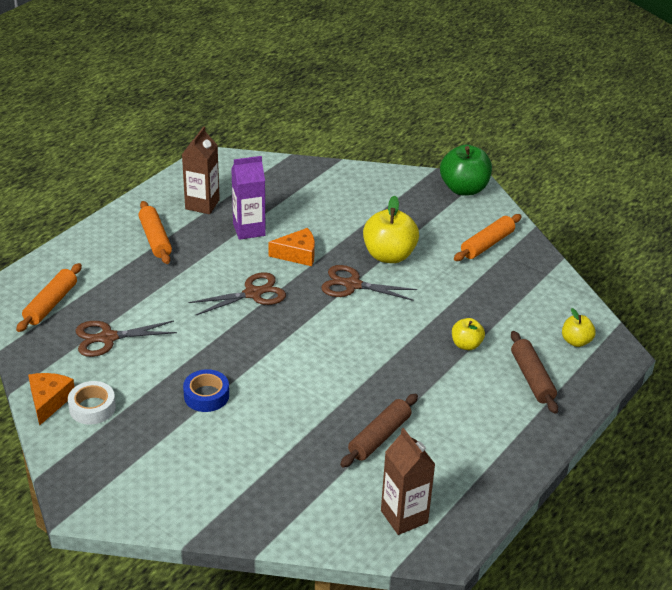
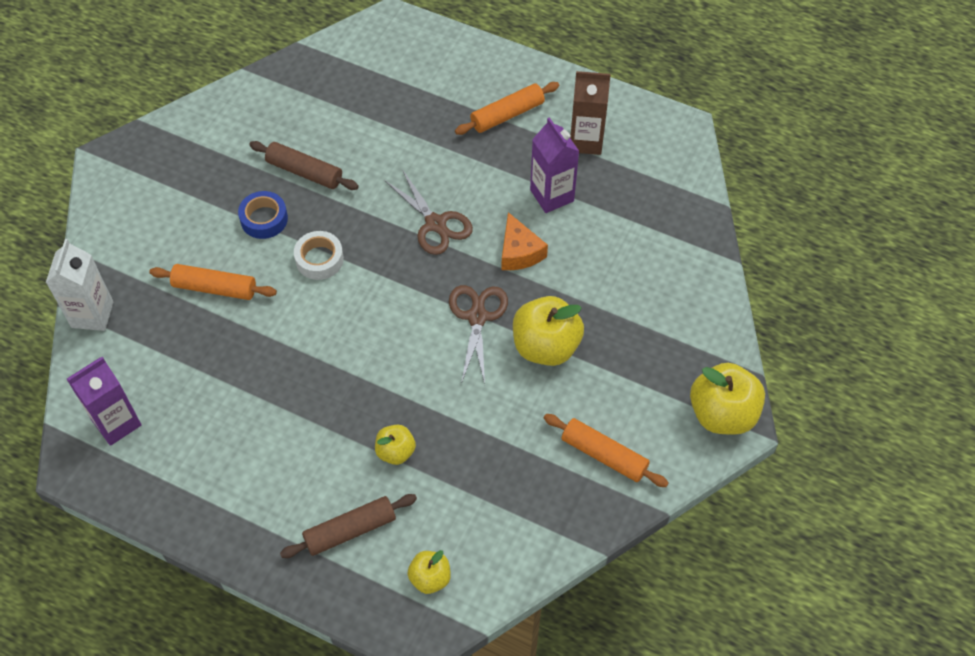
camera: 80 degrees right, 20 degrees up
orange rolling pin [16,263,82,332] -> orange rolling pin moved to [150,264,277,300]
orange cheese [28,373,74,426] -> none
white tape [68,381,116,424] -> white tape moved to [294,231,344,280]
brown scissors [76,320,177,357] -> none
brown rolling pin [340,393,418,467] -> brown rolling pin moved to [249,141,359,190]
brown carton [381,428,435,535] -> purple carton [67,357,142,446]
green apple [440,145,492,195] -> yellow apple [690,363,765,435]
none -> white carton [46,239,113,331]

